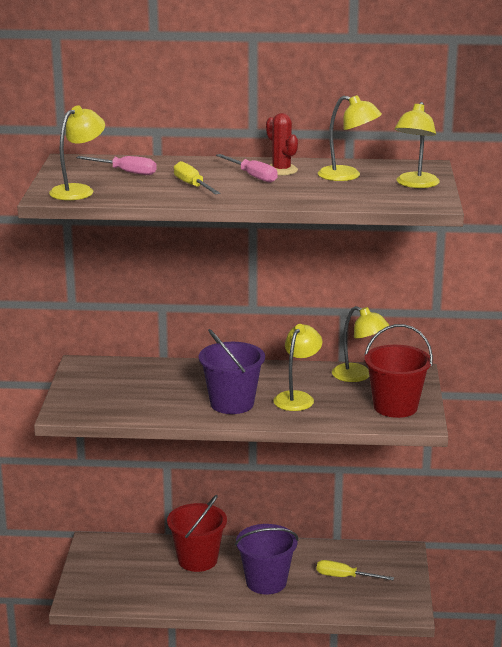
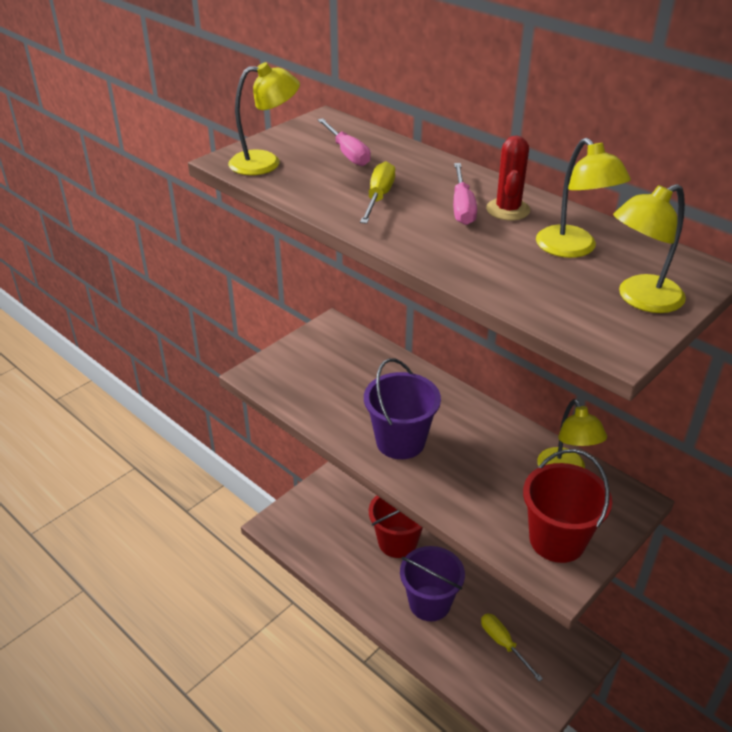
camera: 40 degrees right, 15 degrees up
yellow lamp [273,324,322,411] -> none

